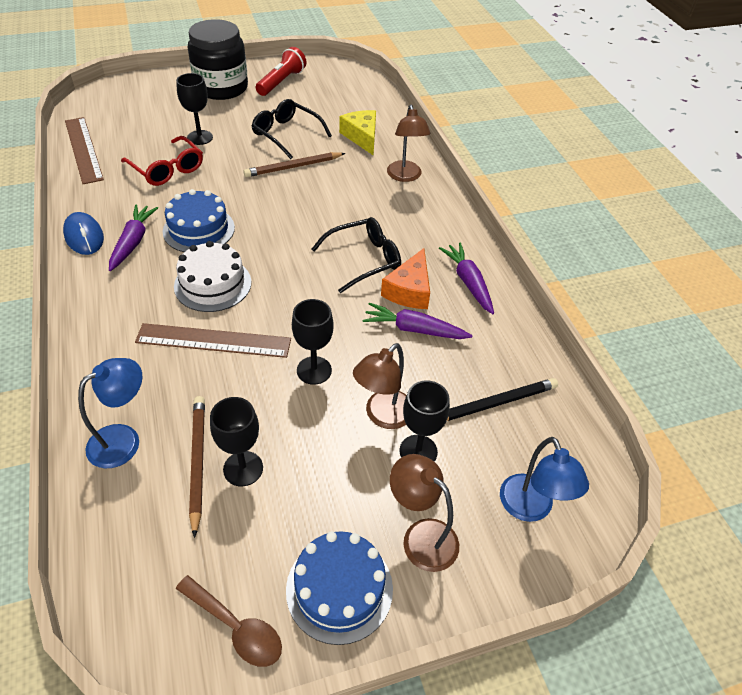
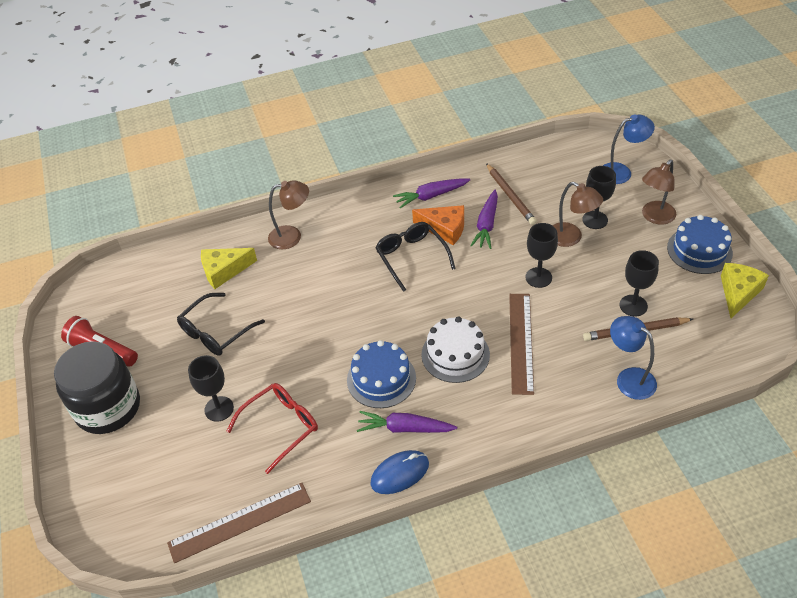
camera: 85 degrees left, 0 degrees up
brown spoon [176,575,282,667] -> yellow cheese [721,263,769,318]
brown pencil [243,152,345,177] -> brown pencil moved to [486,163,537,225]
black pencil [447,378,558,421] -> none

